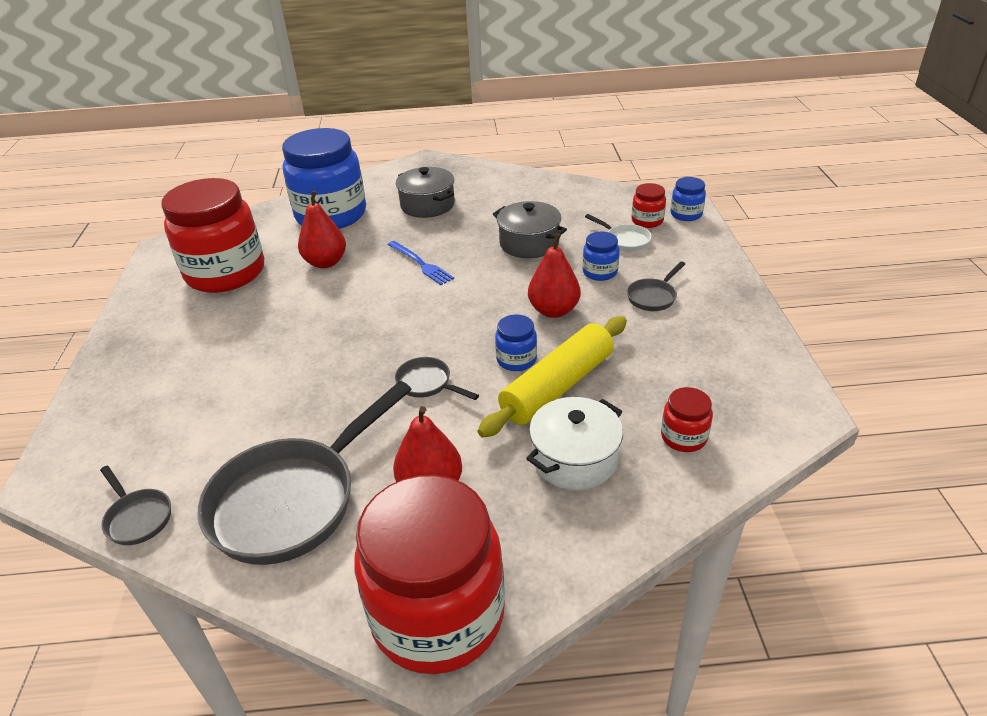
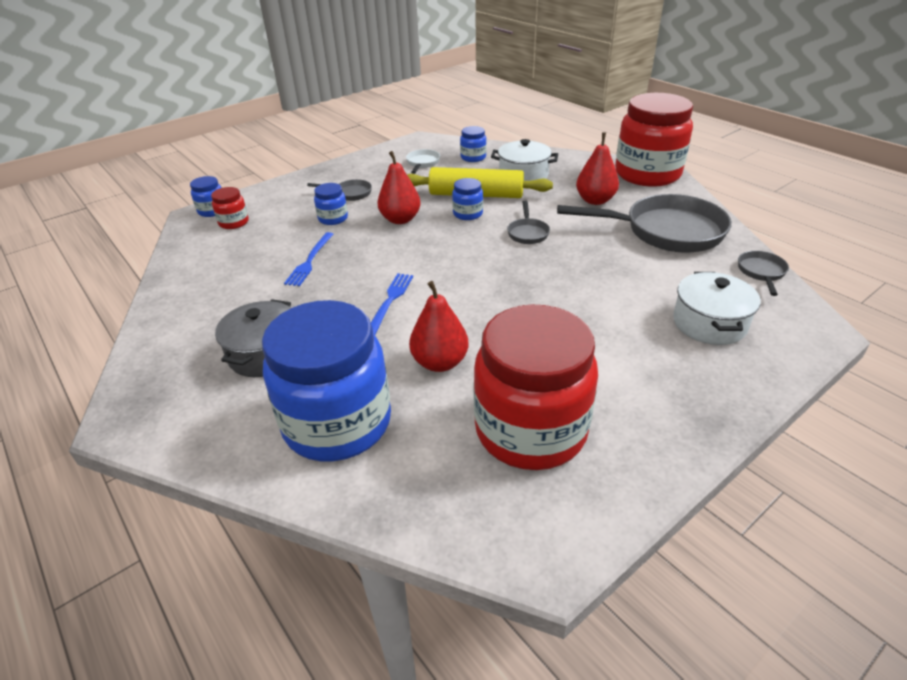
camera: 125 degrees left, 0 degrees up
grey pot [493,201,567,258] -> blue fork [284,232,334,286]
white pan [585,214,652,252] -> white pan moved to [406,149,440,174]
red jar [661,387,713,452] -> blue jar [460,126,487,162]
none -> white pot [673,272,761,345]

